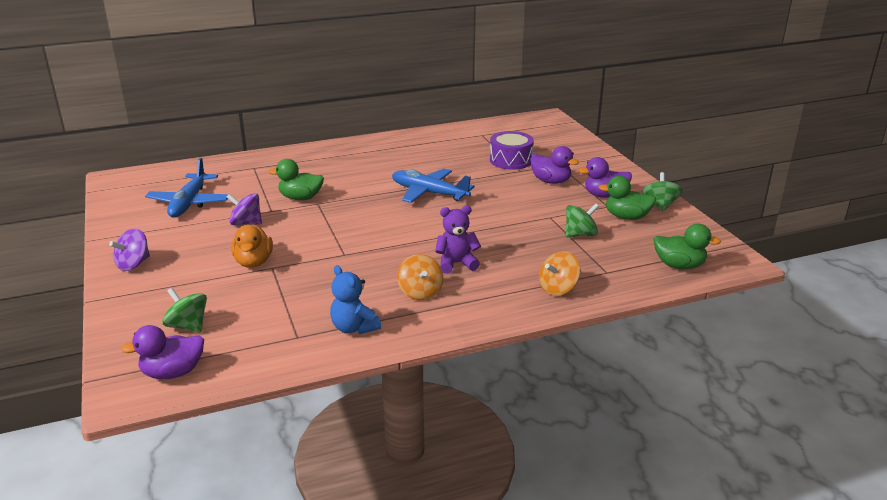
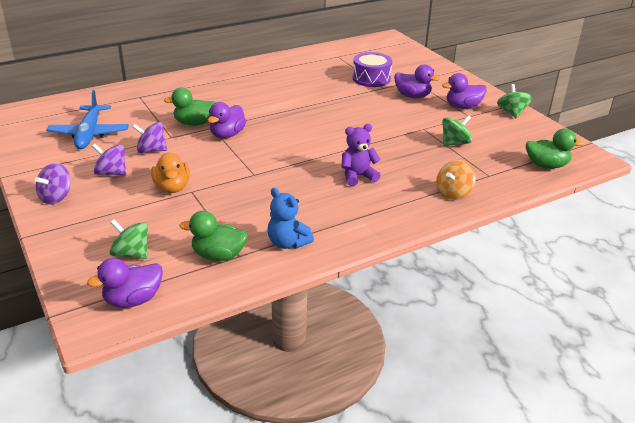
camera: 10 degrees left, 5 degrees up
blue plane [392,168,475,203] -> none
orange spinning top [397,254,443,300] -> none
green duck [599,176,657,220] -> green duck moved to [179,211,248,261]
none -> purple spinning top [92,144,126,176]
none -> purple duck [208,102,246,138]

